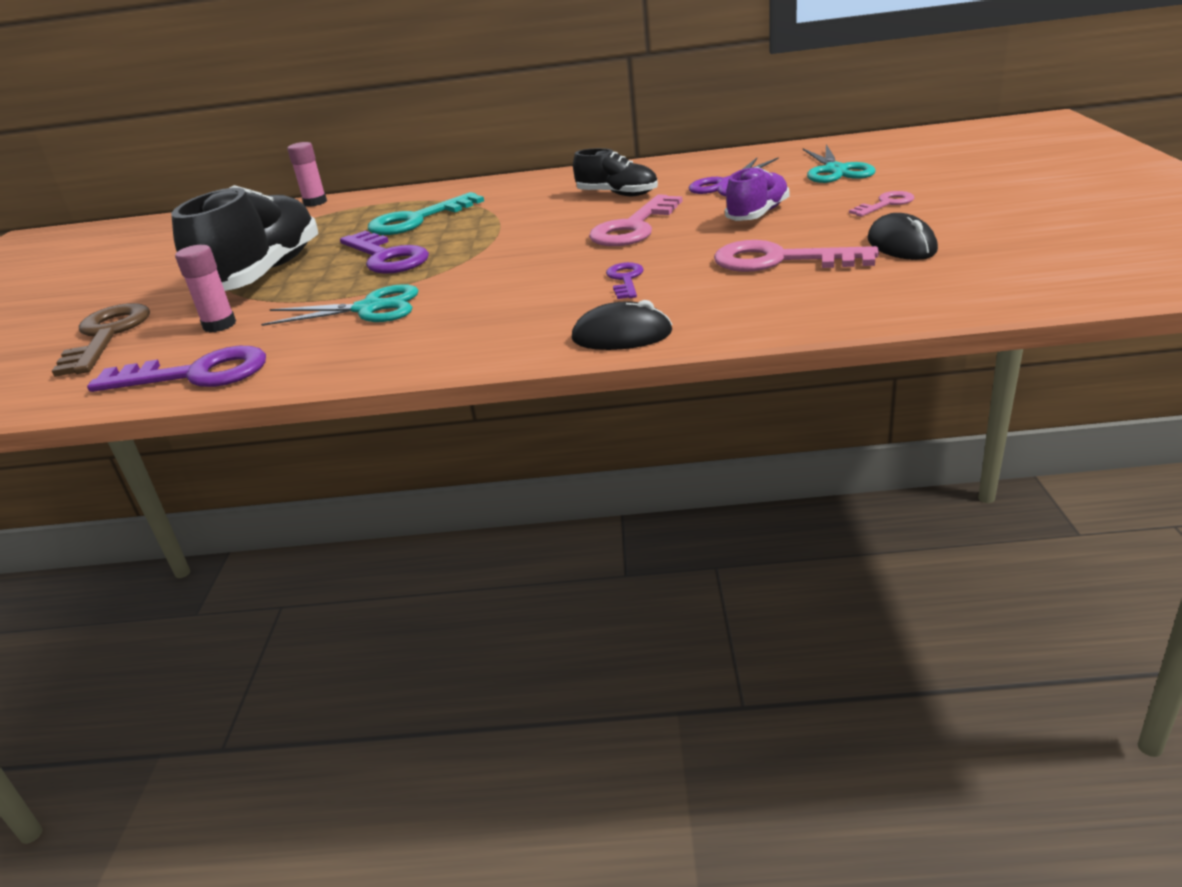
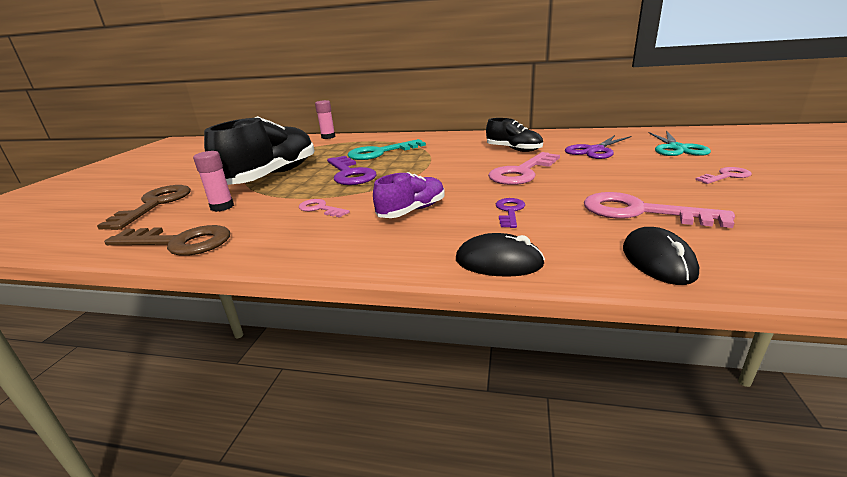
camera: 10 degrees right, 5 degrees down
purple key [87,346,266,392] -> brown key [104,225,230,255]
turquoise scissors [261,284,418,326] -> pink key [299,199,350,218]
purple shoe [725,167,789,221] -> purple shoe moved to [373,172,445,218]
black mouse [868,213,938,260] -> black mouse moved to [623,227,699,285]

